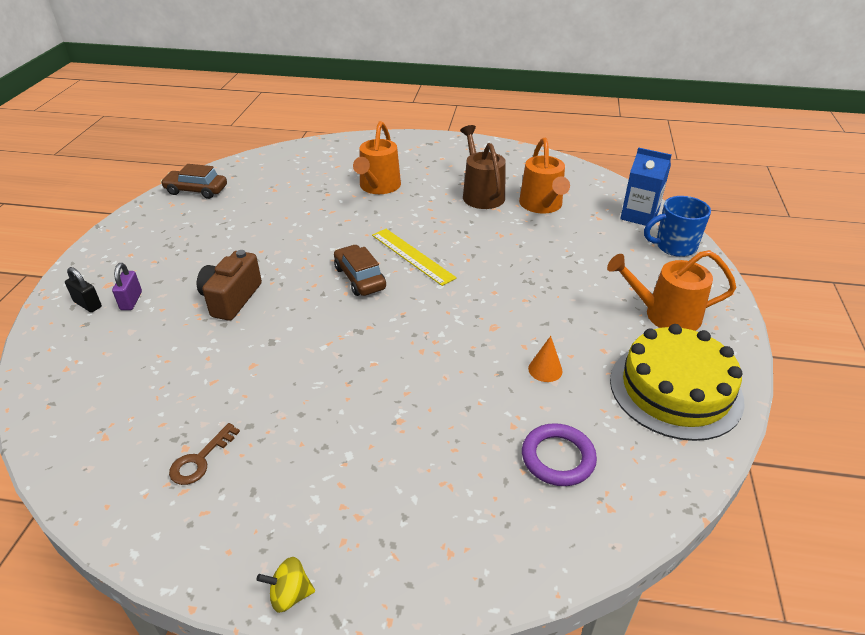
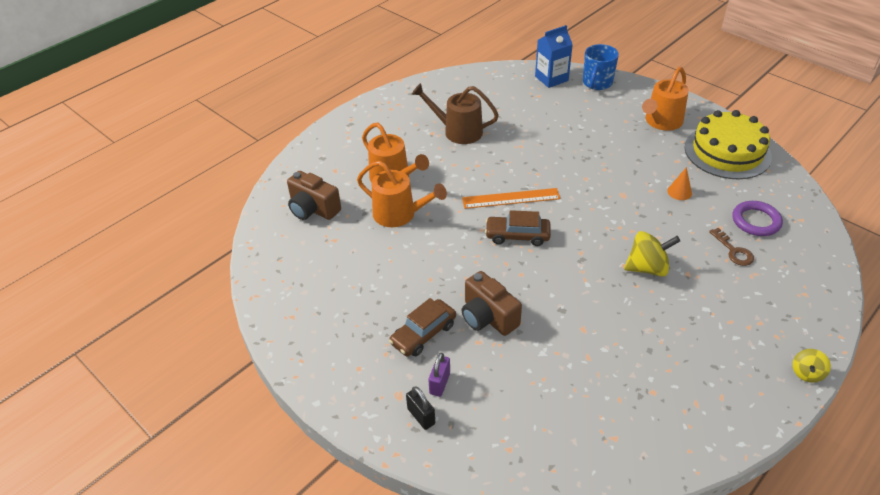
camera: 55 degrees left, 5 degrees up
black padlock [65,267,102,312] -> black padlock turned 75 degrees clockwise [406,386,435,430]
purple padlock [112,263,142,310] -> purple padlock turned 75 degrees clockwise [429,353,450,397]
brown car [161,164,227,199] -> brown car moved to [389,298,456,356]
brown key [169,423,240,485] -> brown key moved to [709,228,754,266]
yellow ruler [372,229,457,286] -> orange ruler [462,188,560,209]
orange watering can [519,138,570,213] -> orange watering can moved to [357,161,447,227]
none -> brown camera [287,171,341,220]
none -> yellow spinning top [624,231,680,277]

